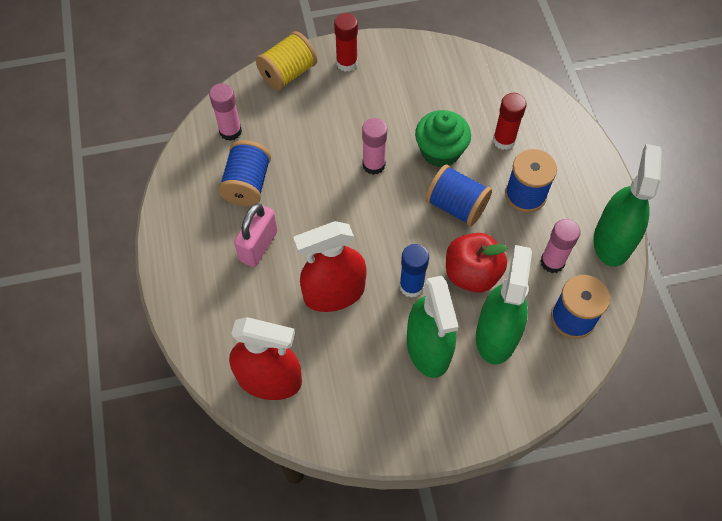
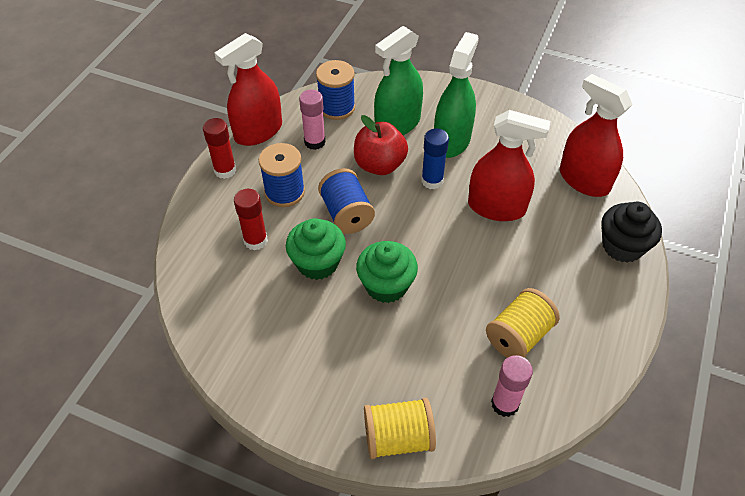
camera: 145 degrees left, 10 degrees down
blue spool [218,140,271,206] -> yellow spool [486,288,560,358]
pink padlock [234,203,278,267] -> none
red glue stick [334,13,358,72] -> red glue stick moved to [203,118,236,179]
pink glue stick [362,118,387,175] -> green cupcake [356,241,418,303]
green spray bottle [594,144,662,267] -> red spray bottle [215,33,282,146]
none -> black cupcake [601,202,662,263]

